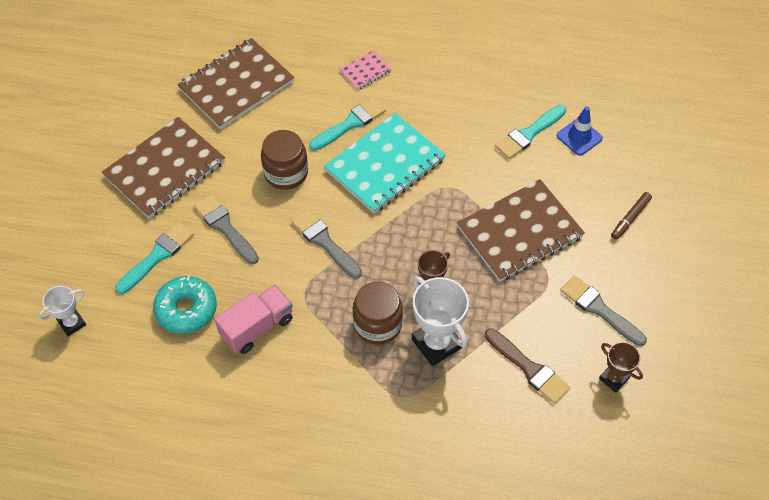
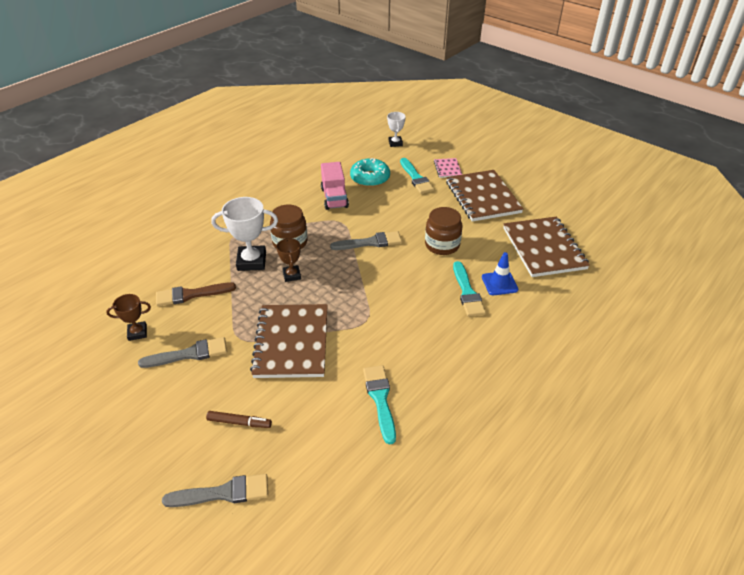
camera: 120 degrees right, 15 degrees down
grey brush [194,194,259,264] -> grey brush moved to [162,474,268,507]
turquoise notebook [324,113,446,214] -> none
pink notebook [340,50,392,90] -> pink notebook moved to [434,158,462,178]
blue traffic cone [557,106,603,156] -> blue traffic cone moved to [482,252,518,295]
brown marker [611,192,652,240] -> brown marker turned 120 degrees clockwise [206,411,272,428]

